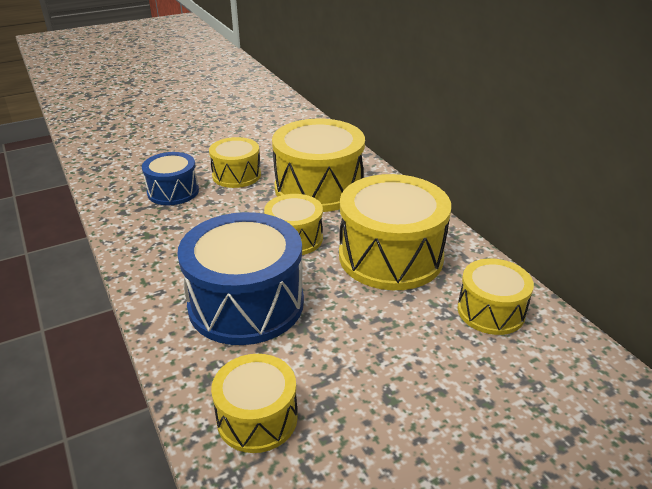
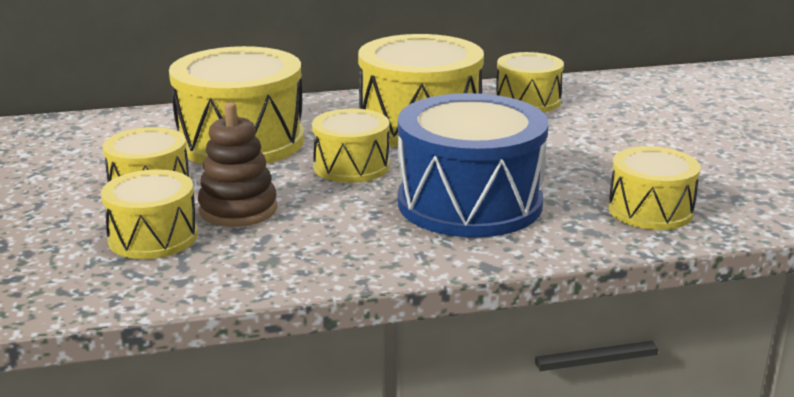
camera: 75 degrees left, 10 degrees down
blue drum [142,152,199,205] -> yellow drum [101,169,198,259]
none -> brown stacking toy [198,102,277,227]

